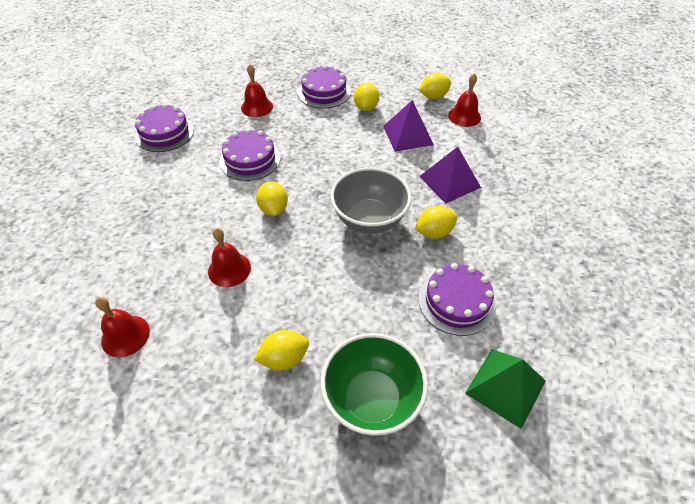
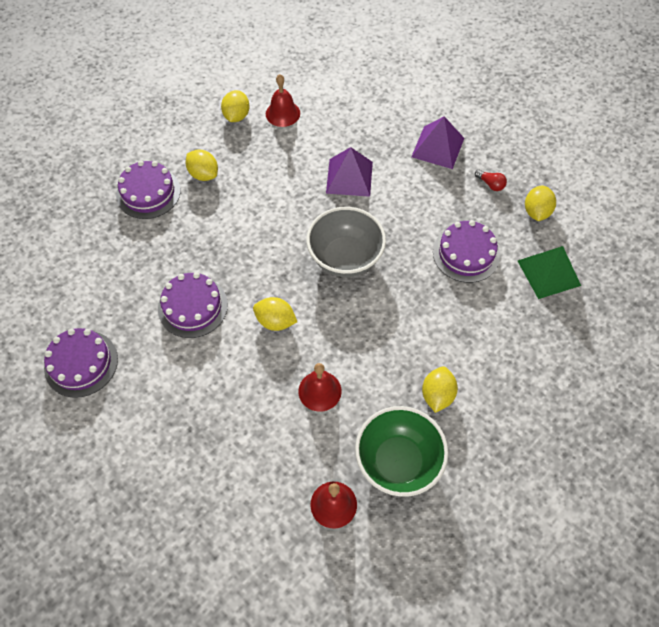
camera: 55 degrees left, 10 degrees up
red bell [241,64,273,117] -> none
green bowl [321,333,428,436] -> green bowl moved to [355,406,448,497]
purple pyramid [383,100,434,152] -> purple pyramid moved to [411,116,464,169]
yellow lemon [415,206,457,239] -> yellow lemon moved to [525,185,556,221]
none -> red light bulb [475,169,507,191]

